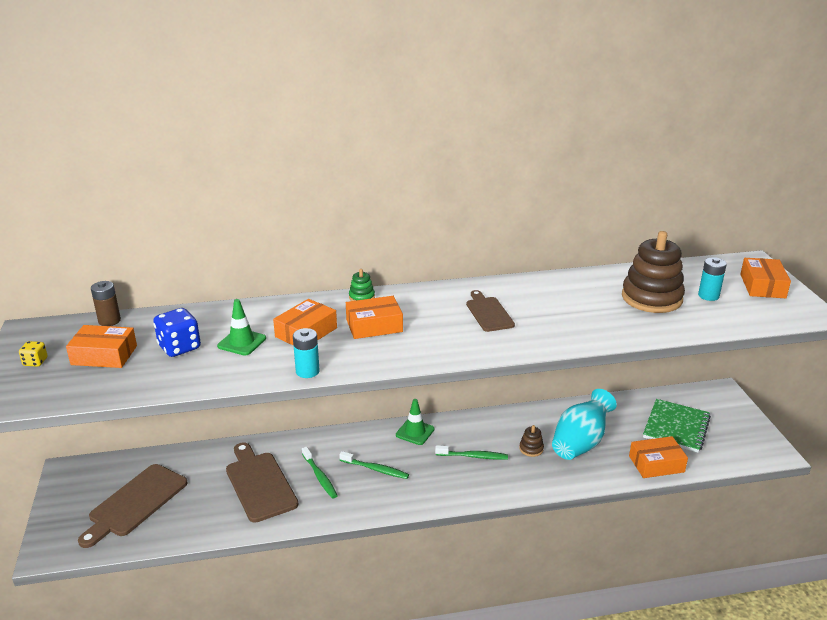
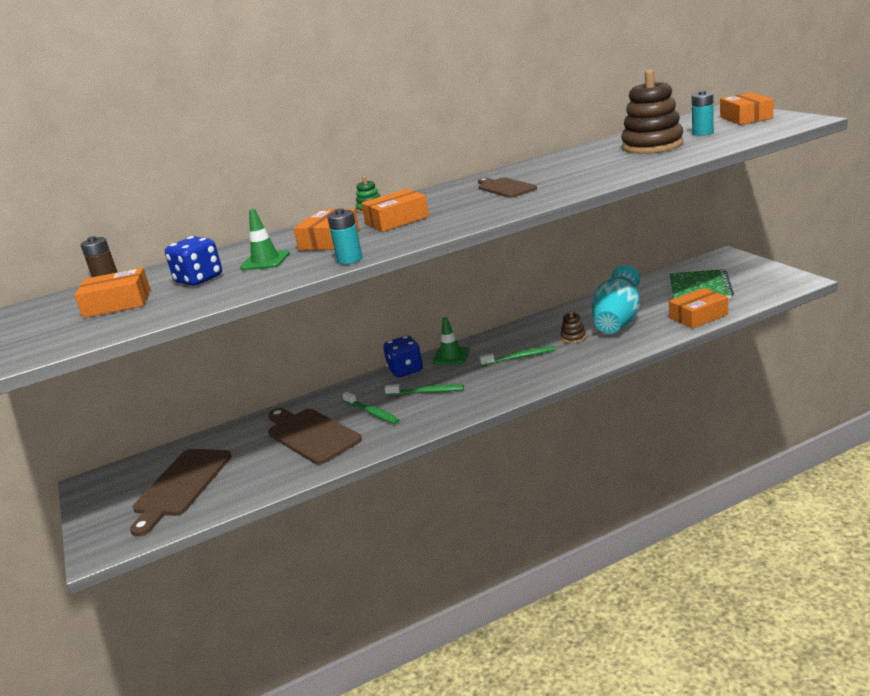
camera: 10 degrees left, 5 degrees down
yellow dice [19,341,48,367] -> none
none -> blue dice [383,336,423,378]

